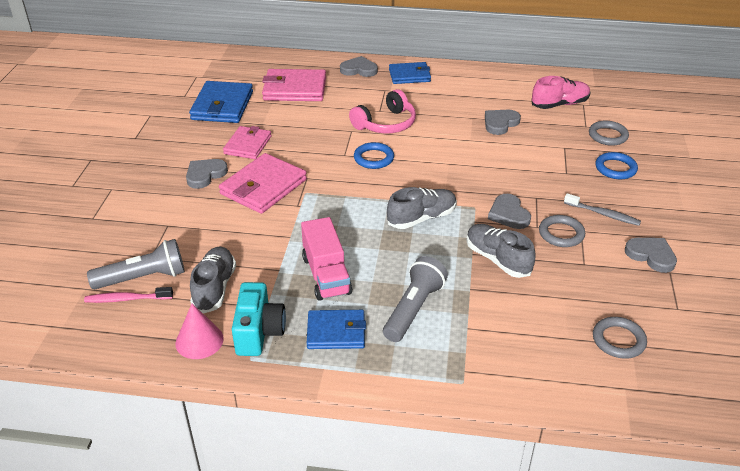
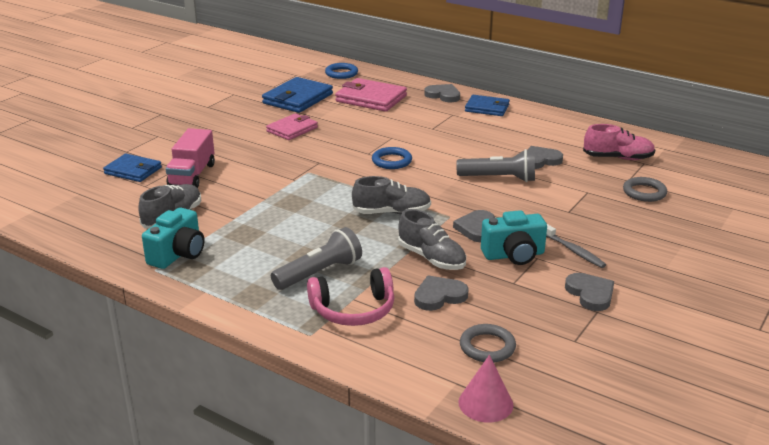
camera: 25 degrees right, 10 degrees down
pink toothbrush [84,287,173,303] -> none
grey flashlight [87,239,185,289] -> grey flashlight moved to [456,149,535,182]
pink cone [176,304,224,359] -> pink cone moved to [458,355,513,422]
grey heart [186,159,228,189] -> grey heart moved to [414,275,469,311]
pink wallet [219,153,307,214] -> none
pink truck [301,217,352,301] -> pink truck moved to [166,128,215,188]
blue wallet [307,310,366,349] -> blue wallet moved to [103,154,162,182]
pink headphones [349,89,416,133] -> pink headphones moved to [307,267,394,326]
grey shoe [467,224,536,278] -> grey shoe turned 150 degrees clockwise [398,209,466,270]
grey ring [539,215,585,247] -> turquoise camera [481,210,547,265]
blue ring [595,152,638,179] -> blue ring moved to [325,63,358,79]

